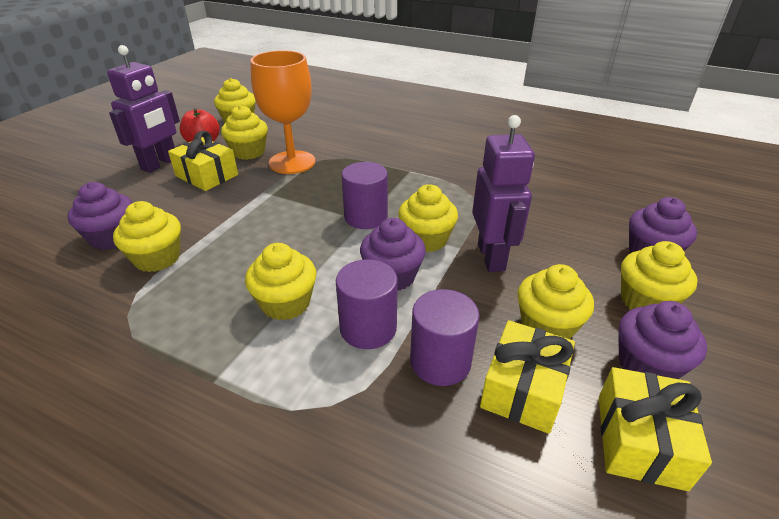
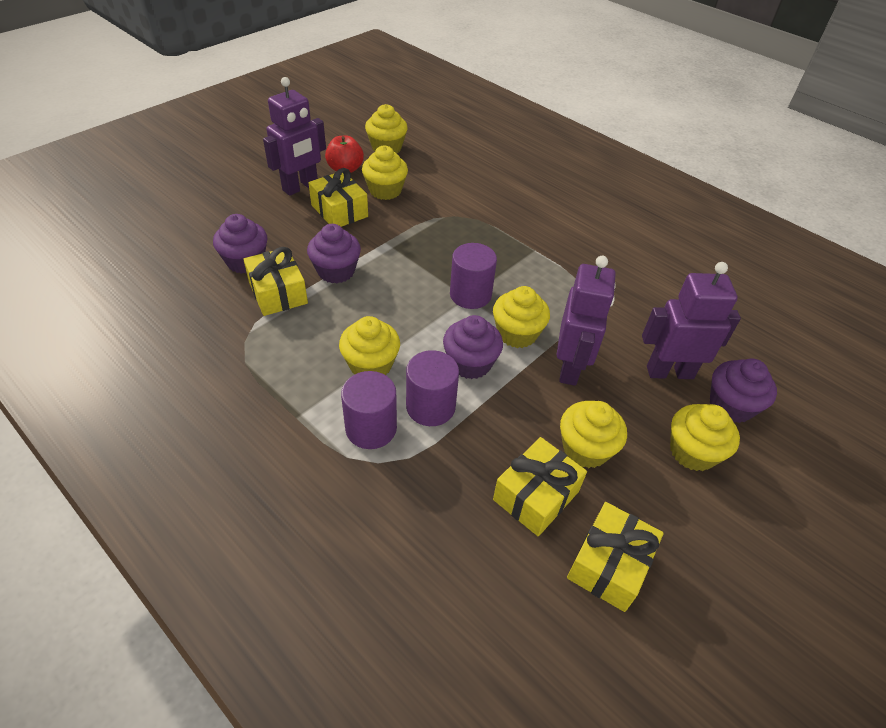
camera: 15 degrees right, 10 degrees up
yellow cupcake [113,201,181,272] -> yellow gift [243,247,308,316]
orange goblet [250,50,315,174] -> none
purple cylinder [410,289,480,386] -> purple cylinder moved to [341,371,397,449]
purple cupcake [619,301,707,379] -> purple cupcake moved to [307,224,361,283]
none -> purple robot [642,262,741,379]

